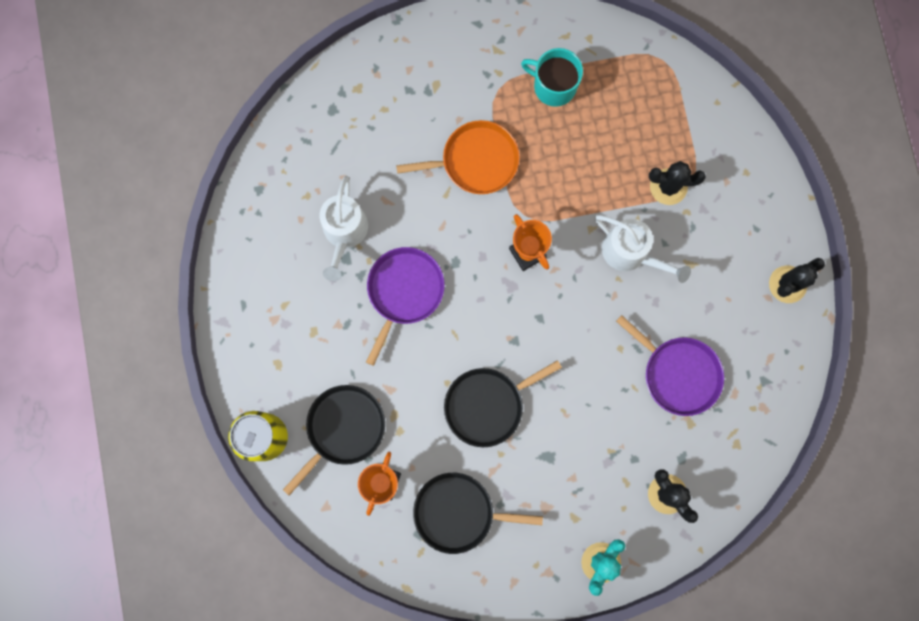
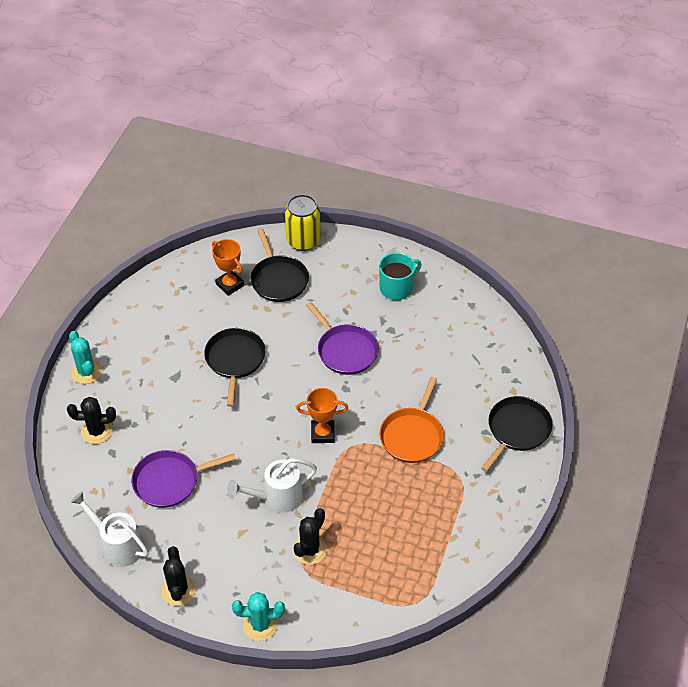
camera: 120 degrees right, 30 degrees down
white watering can [320,176,368,281] -> white watering can moved to [71,491,149,567]
black pan [413,473,543,554] -> black pan moved to [481,396,553,472]
turquoise mug [521,48,583,107] -> turquoise mug moved to [379,252,422,300]
none -> turquoise cactus [232,592,285,641]

